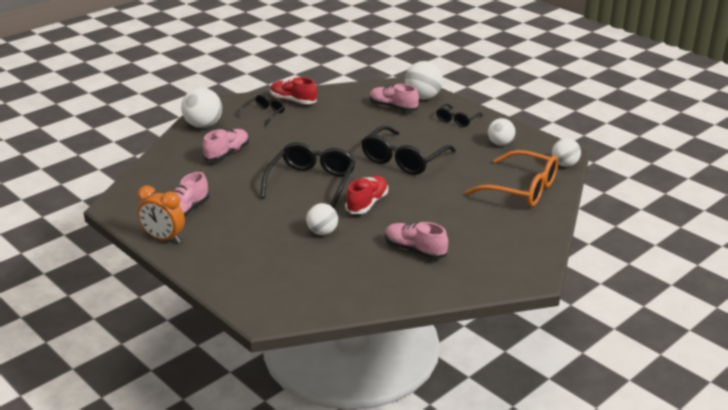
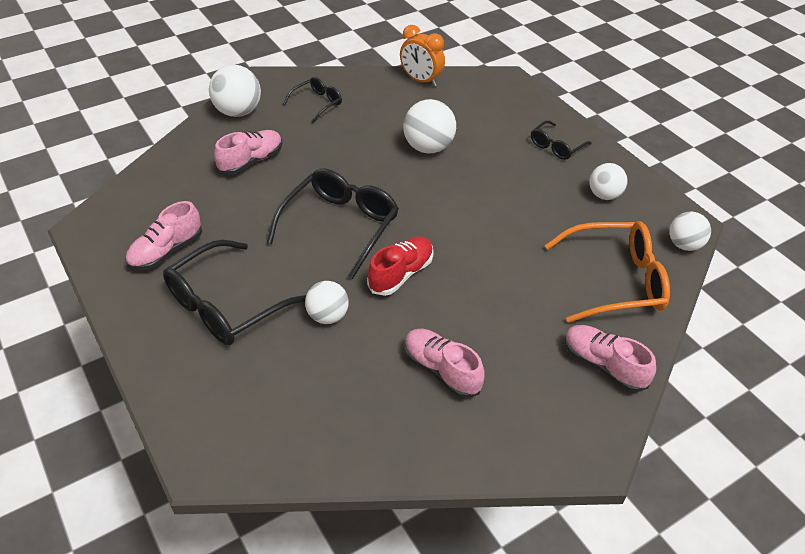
camera: 10 degrees right, 15 degrees up
orange clock [137,186,185,243] -> orange clock moved to [400,25,445,87]
red shoe [270,77,317,104] -> none
black glasses [361,126,456,175] -> black glasses moved to [163,240,306,345]
pink shoe [369,84,419,111] -> pink shoe moved to [565,325,656,392]
white ball [405,61,443,100] -> white ball moved to [403,99,456,153]
orange glasses [466,150,558,207] -> orange glasses turned 45 degrees counterclockwise [545,221,670,323]

